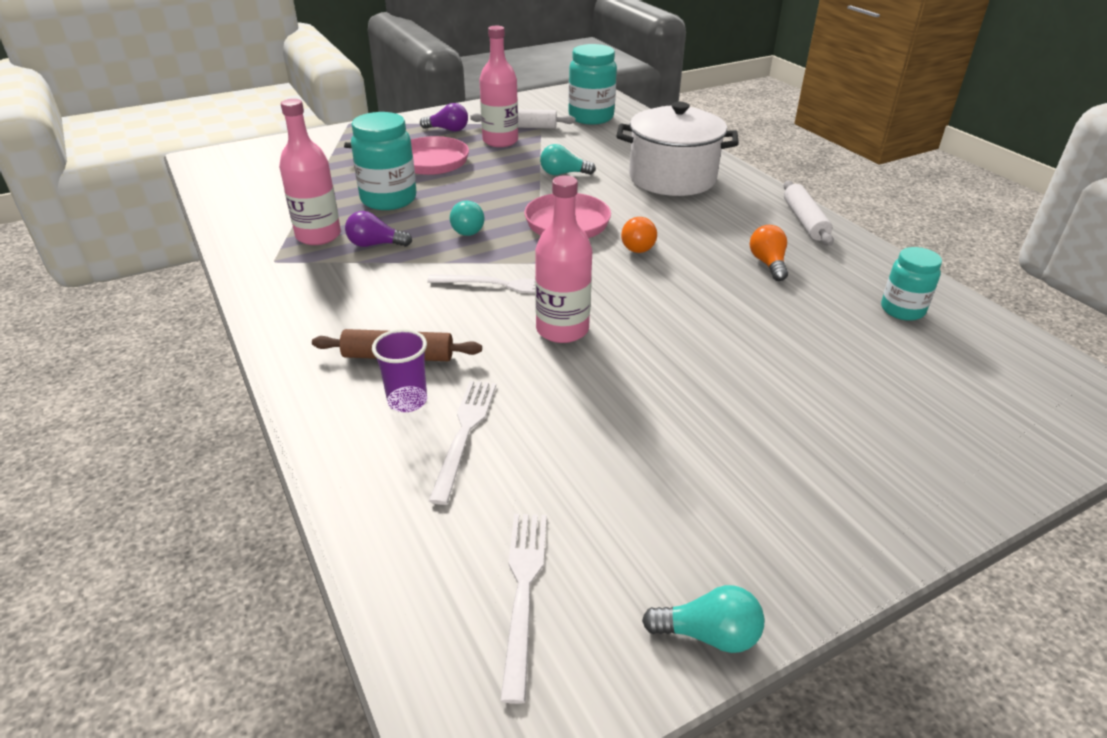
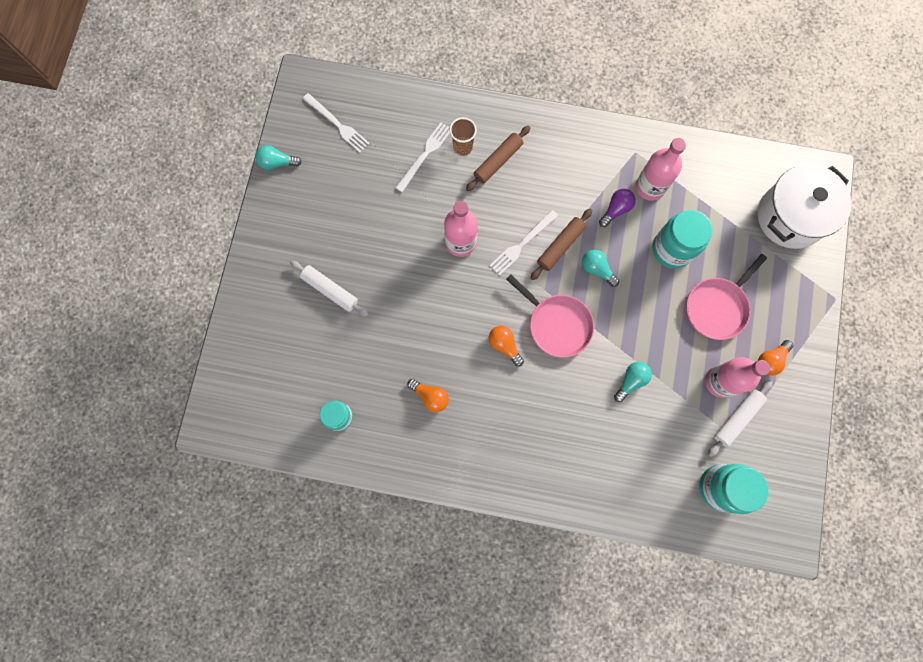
camera: 130 degrees right, 40 degrees up
purple cup [372,329,427,412] -> brown cup [449,117,477,156]
purple light bulb [420,103,468,131] -> orange light bulb [758,340,794,376]
white fork [429,381,496,505] -> white fork turned 105 degrees counterclockwise [395,122,450,192]
white pot [616,102,739,196] -> white pot moved to [758,164,852,249]
turquoise light bulb [642,585,764,653] -> turquoise light bulb turned 45 degrees clockwise [255,145,301,170]
white rolling pin [784,181,834,246] -> white rolling pin moved to [290,260,369,317]
none -> brown rolling pin [531,209,592,280]

